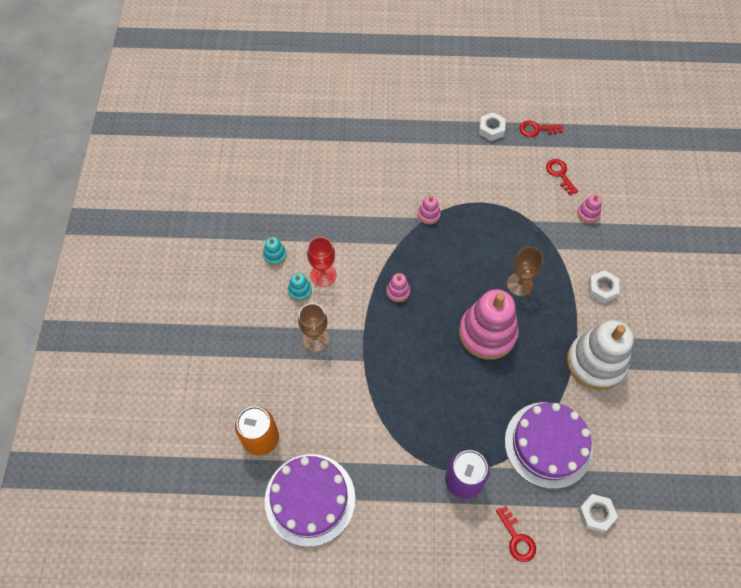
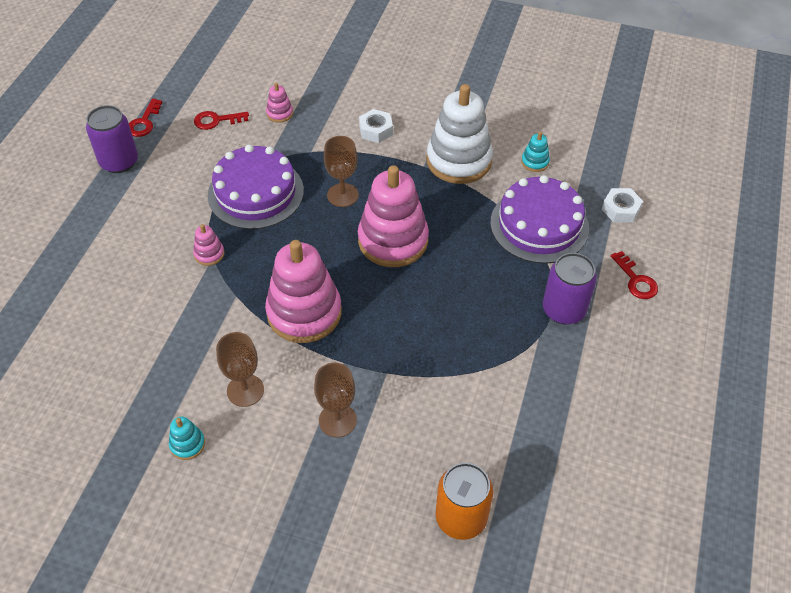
camera: 75 degrees left, 10 degrees down
purple cake [265,454,356,547] -> purple cake moved to [208,144,304,229]
turquoise stacking toy [288,273,312,302] -> turquoise stacking toy moved to [521,132,550,172]
red goblet [307,237,337,287] -> brown goblet [216,332,264,407]
pink stacking toy [386,273,410,302] -> pink stacking toy [265,240,342,343], size x2.36
white nut [479,112,506,141] -> purple can [86,105,138,173]
red key [496,506,536,562] -> red key turned 75 degrees clockwise [611,251,658,299]

